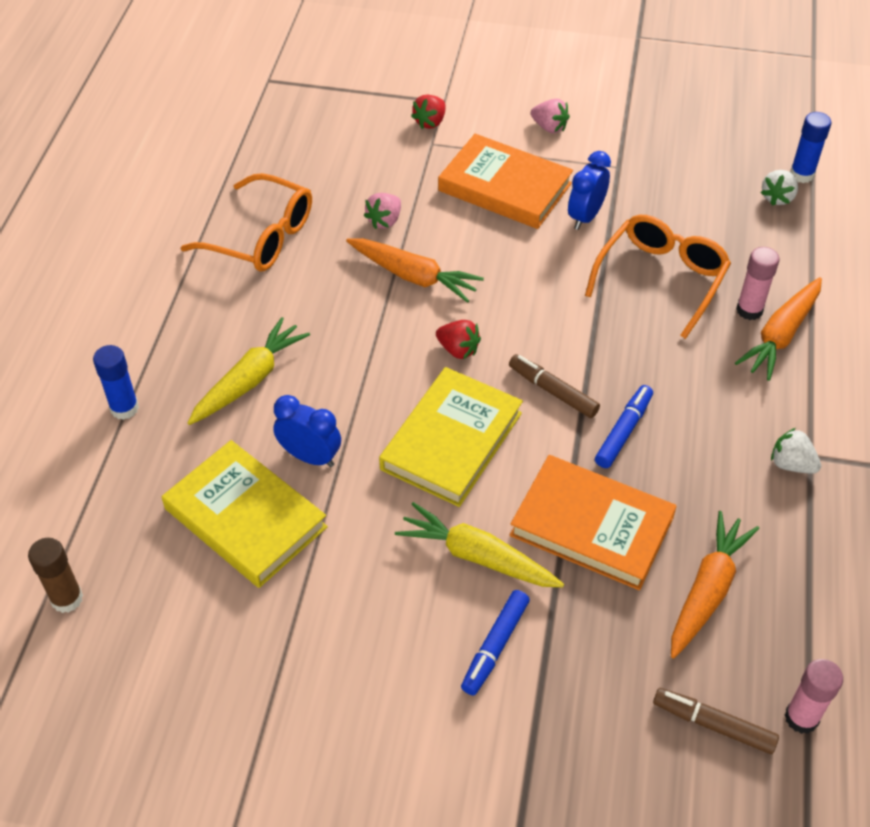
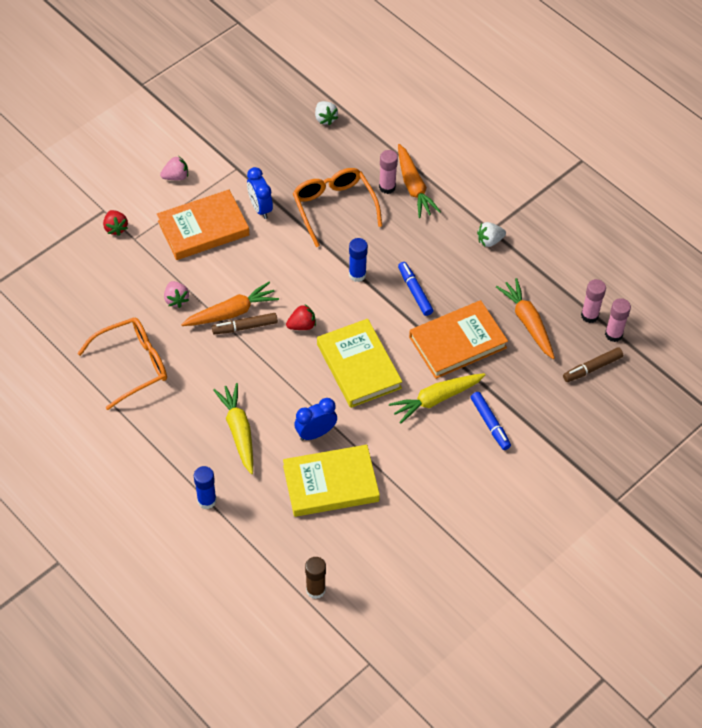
camera: 55 degrees left, 5 degrees up
brown marker [509,354,600,418] -> brown marker moved to [212,313,278,334]
blue glue stick [790,112,831,183] -> blue glue stick moved to [349,238,368,282]
none -> pink glue stick [581,279,606,323]

